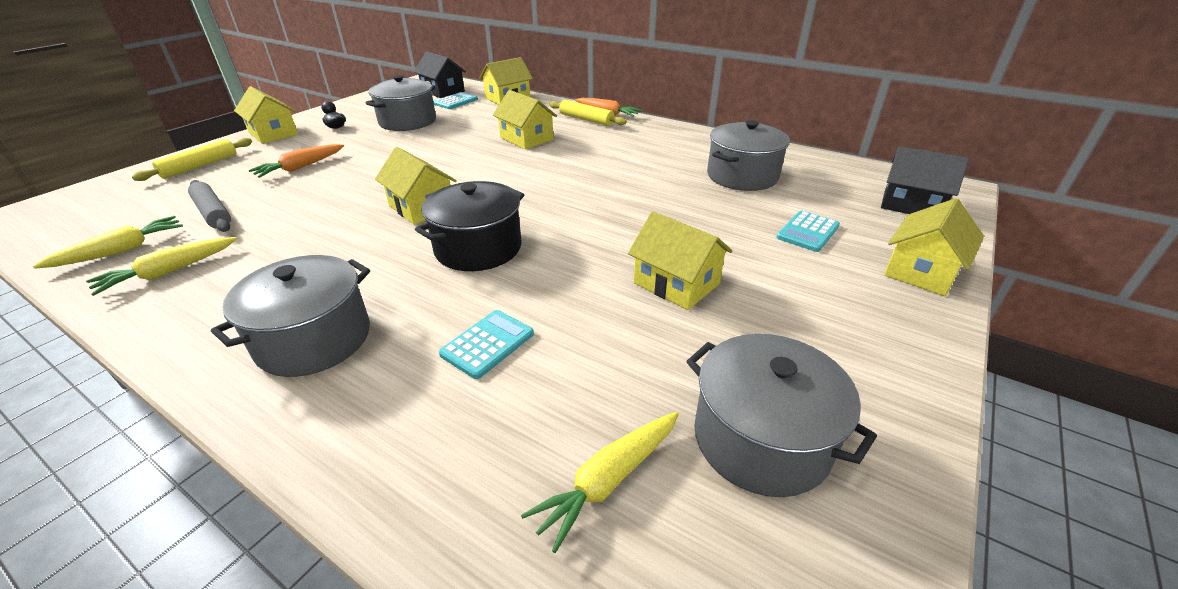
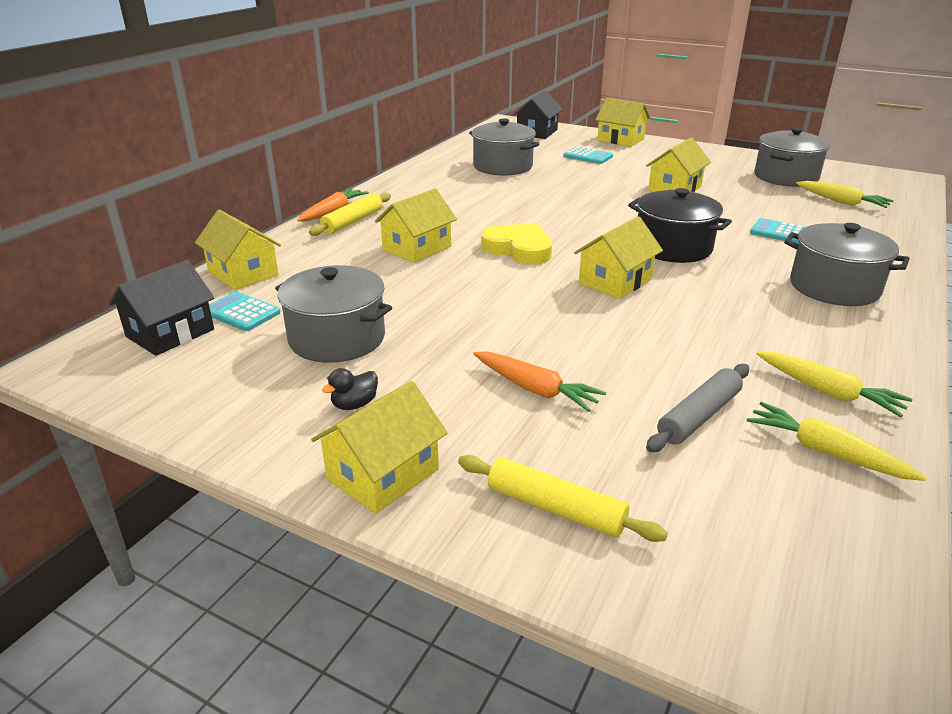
camera: 95 degrees left, 5 degrees down
none -> yellow heart [481,224,552,265]

